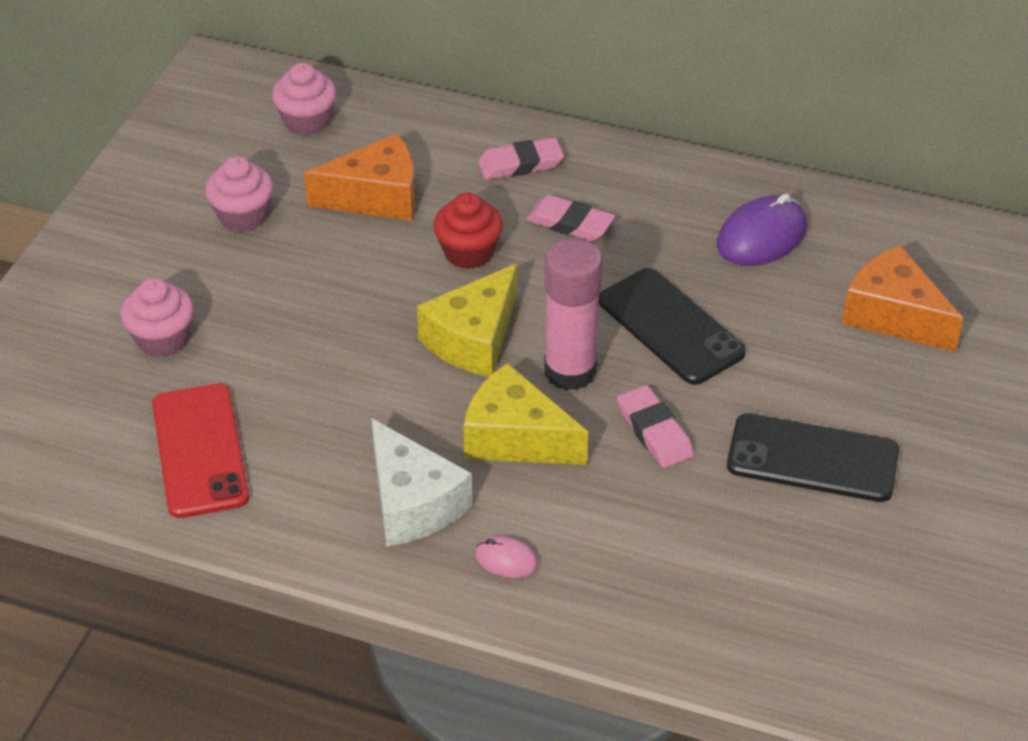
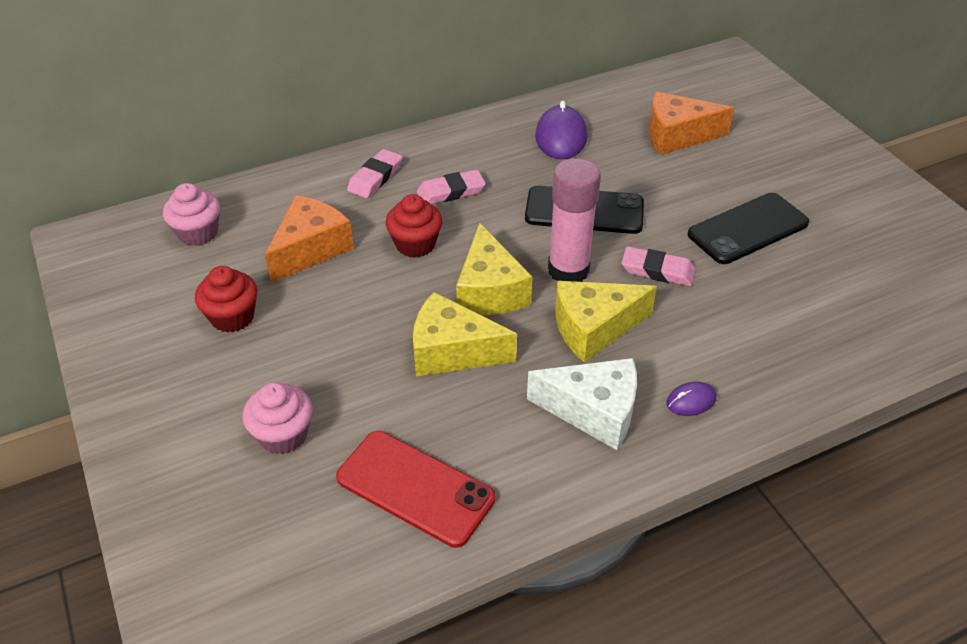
camera: 45 degrees left, 0 degrees up
pink cupcake [205,156,274,232] -> red cupcake [195,266,258,333]
pink mouse [475,536,538,578] -> purple mouse [667,382,716,416]
none -> yellow cheese [413,292,517,377]

